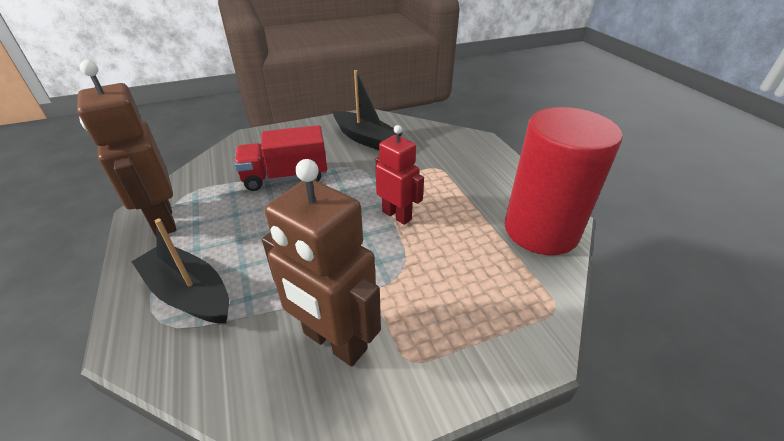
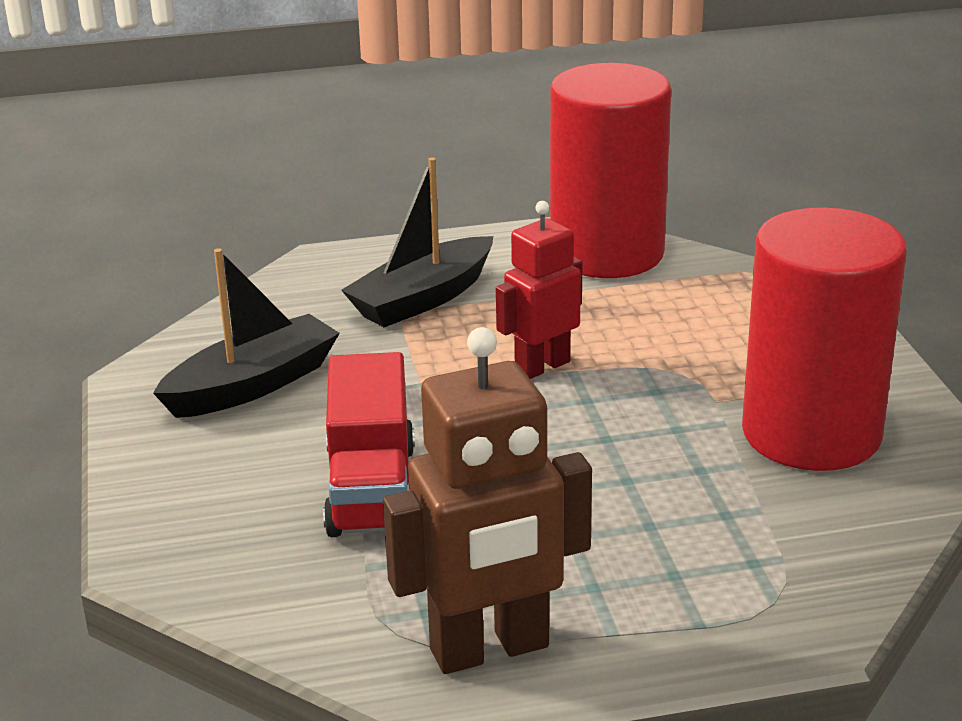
camera: 80 degrees left, 10 degrees down
black boat [132,219,229,323] -> black boat moved to [341,157,493,327]
brown robot [262,159,381,366] -> red cylinder [742,207,907,471]

